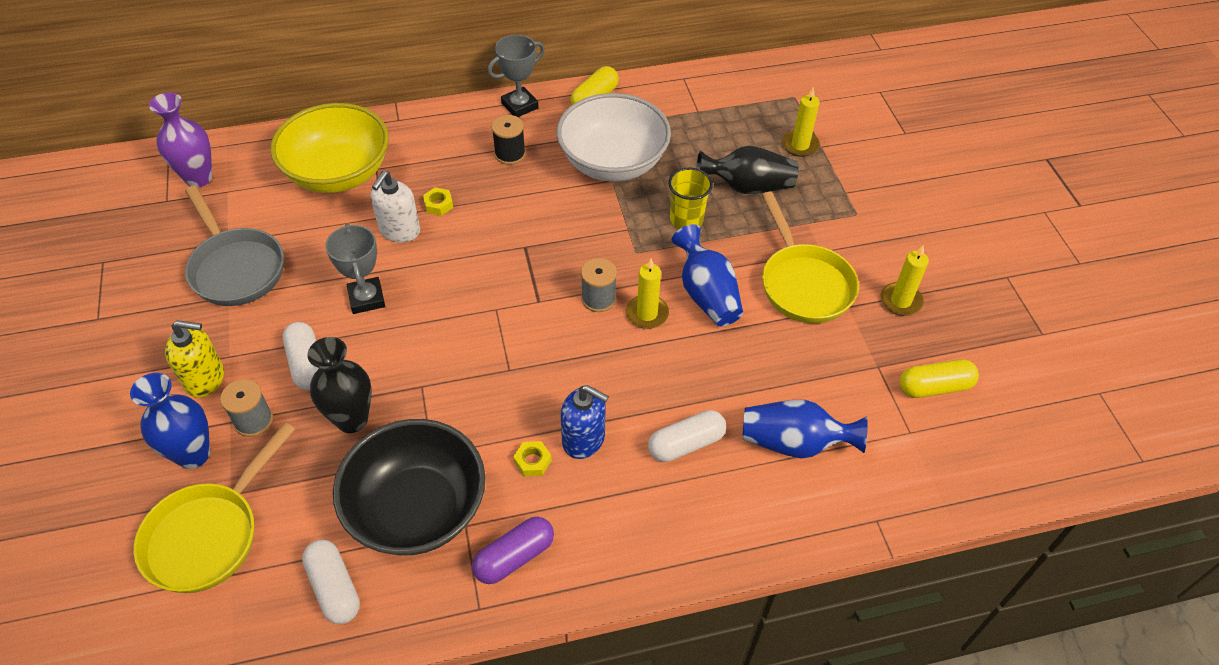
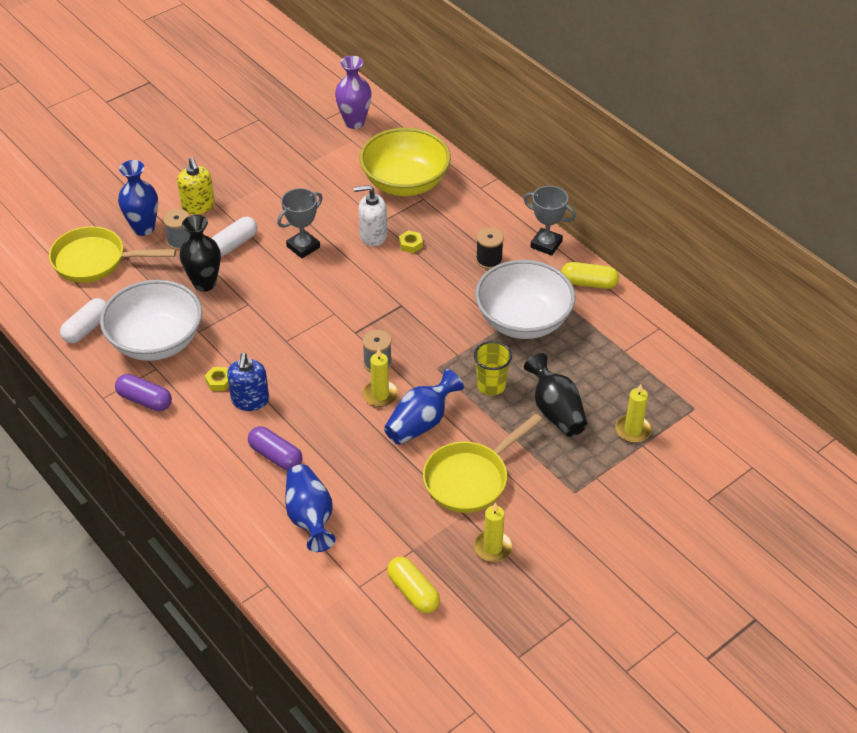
camera: 65 degrees right, 5 degrees down
grey pan [185,185,284,306] -> none
black bowl [333,419,486,555] -> white bowl [100,280,202,361]
white capsule [648,410,726,462] -> purple capsule [248,426,303,471]

